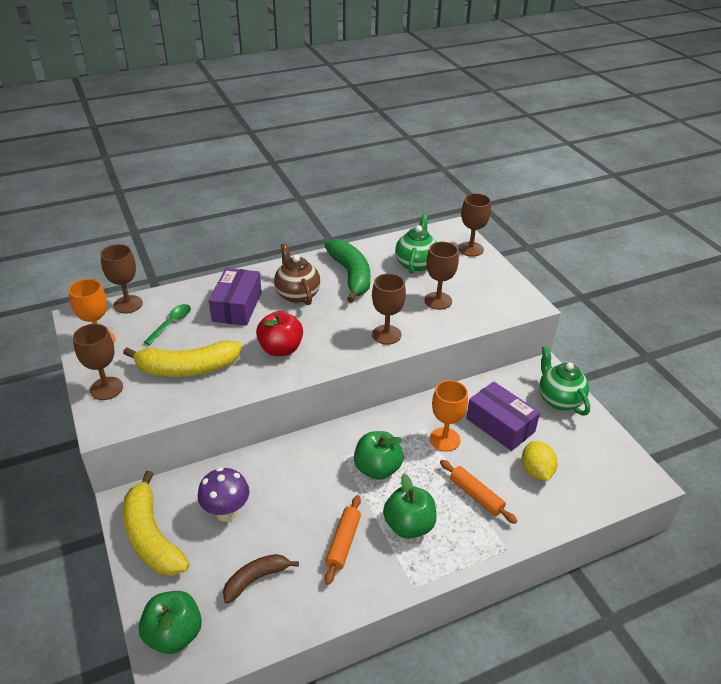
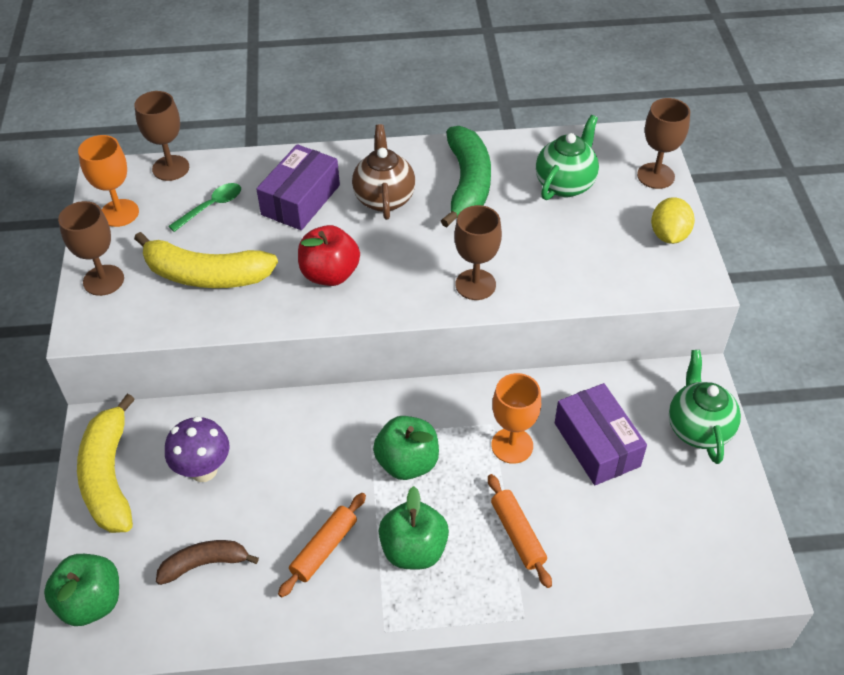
camera: 20 degrees right, 10 degrees up
brown goblet [424,242,459,310] -> none
yellow lemon [522,441,557,481] -> yellow lemon moved to [651,197,695,244]

